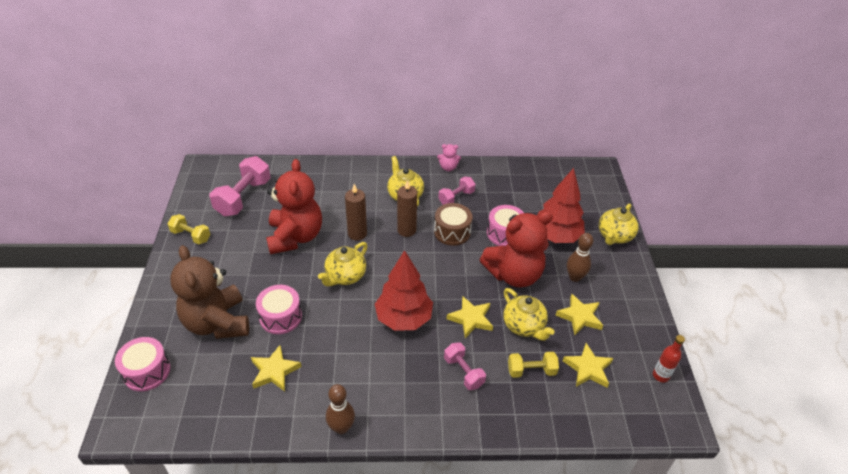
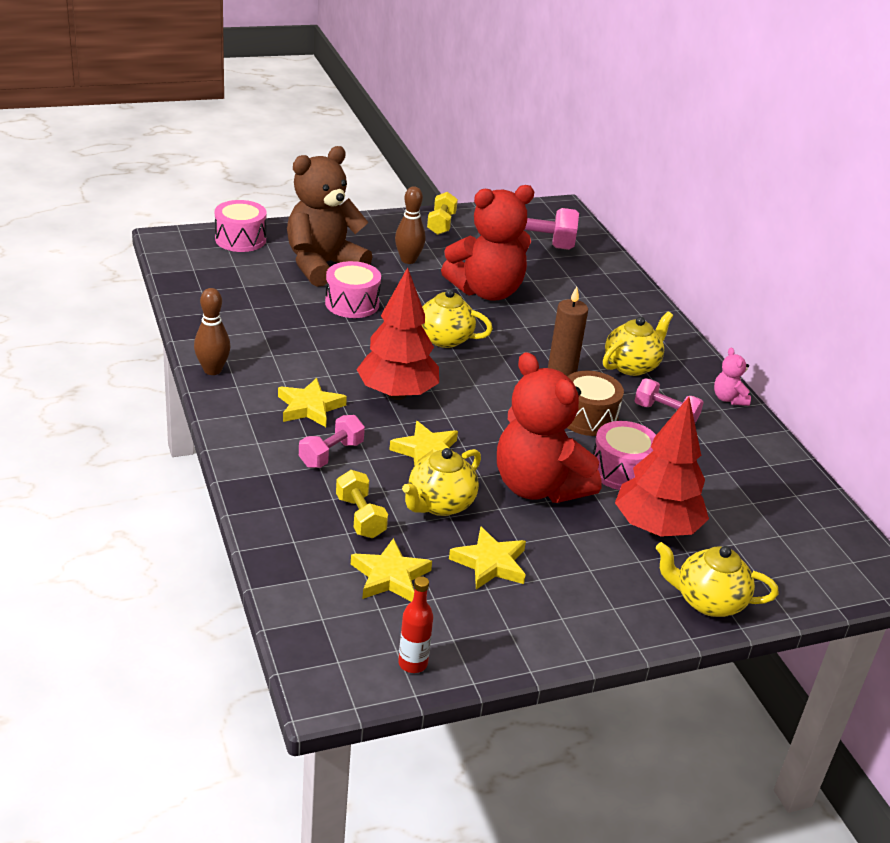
camera: 70 degrees right, 10 degrees down
yellow star [251,345,302,392] -> yellow star moved to [278,378,347,427]
brown candle [345,184,367,241] -> none
brown bowling pin [567,233,593,282] -> brown bowling pin moved to [395,186,426,264]

